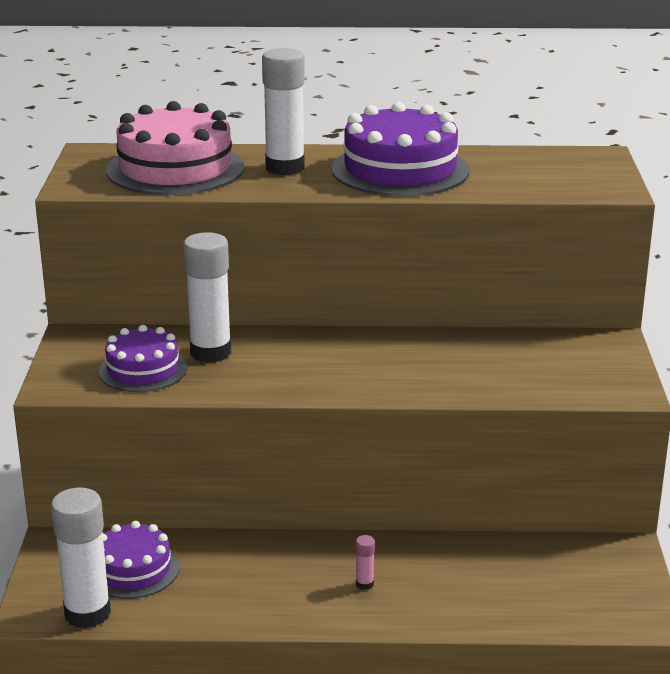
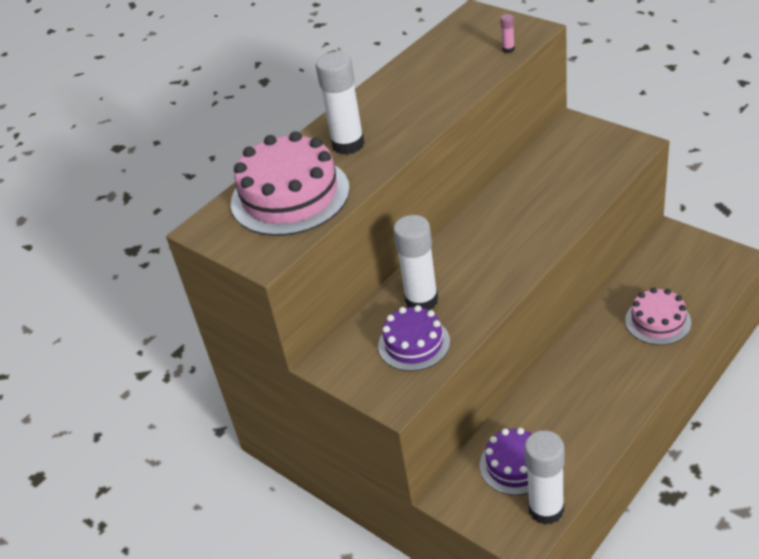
camera: 45 degrees left, 15 degrees up
purple cake [331,102,470,196] -> none
pink glue stick [356,535,375,590] -> pink glue stick moved to [500,14,515,53]
none -> pink cake [625,288,691,345]

